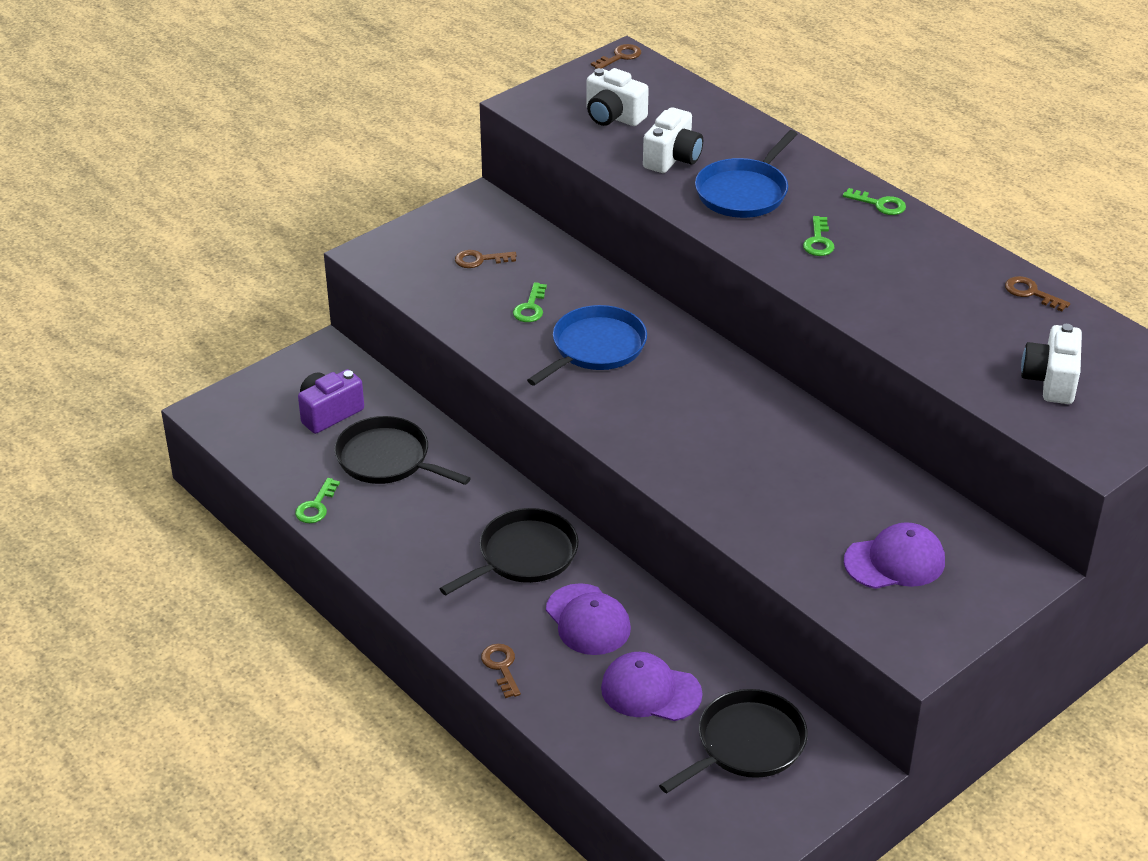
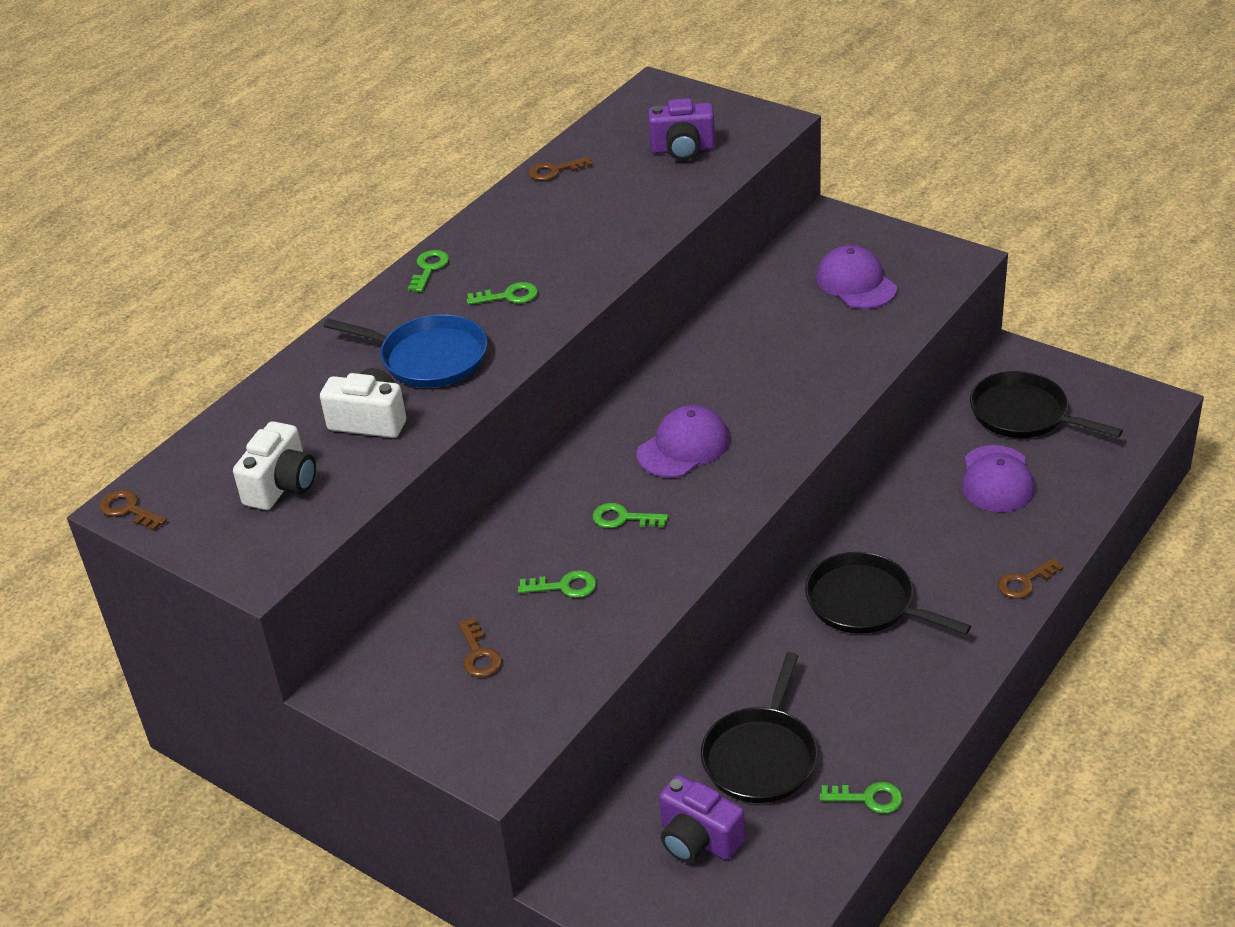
camera: 100 degrees left, 0 degrees up
blue pan [527,305,647,386] -> green key [593,503,668,528]
purple cap [546,583,631,655] -> purple cap moved to [637,405,730,478]
brown key [1005,276,1070,311] -> brown key turned 45 degrees clockwise [529,157,593,181]
white camera [1021,324,1082,404] -> purple camera [648,98,715,161]

